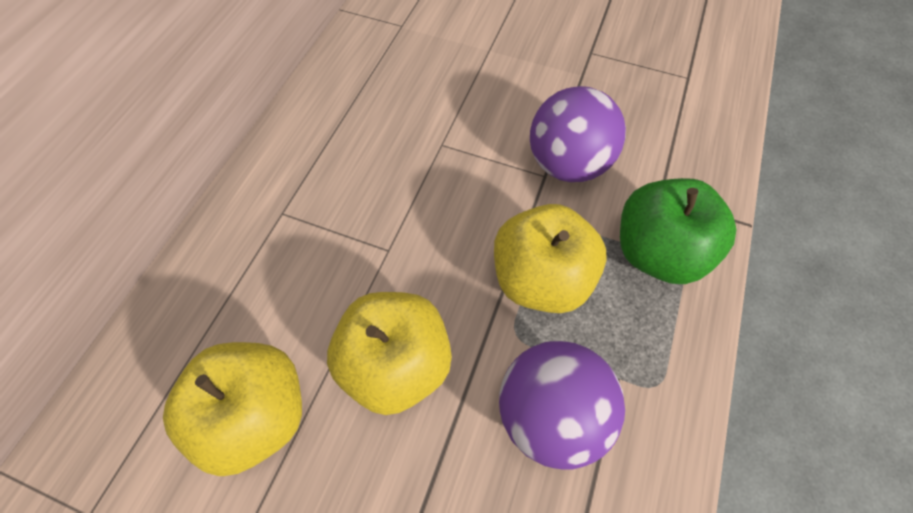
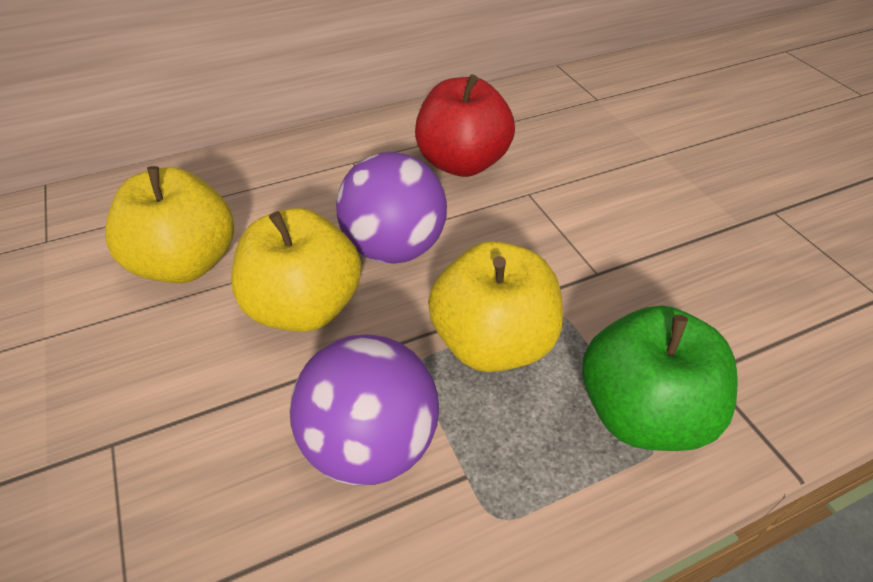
camera: 45 degrees right, 15 degrees down
purple ball [530,86,626,182] -> purple ball moved to [336,152,447,264]
none -> red apple [415,74,515,177]

